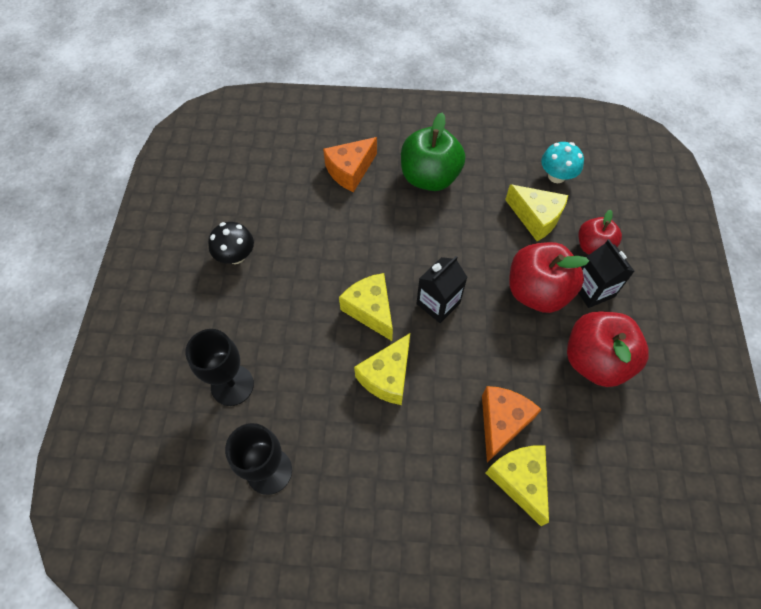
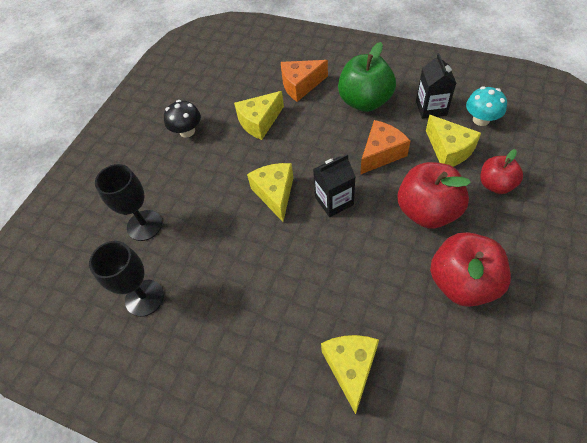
camera: 25 degrees right, 5 degrees down
yellow cheese [354,333,410,405] -> yellow cheese moved to [234,91,284,140]
orange cheese [482,386,542,463] -> orange cheese moved to [360,120,410,175]
black carton [578,239,635,308] -> black carton moved to [416,53,456,119]

